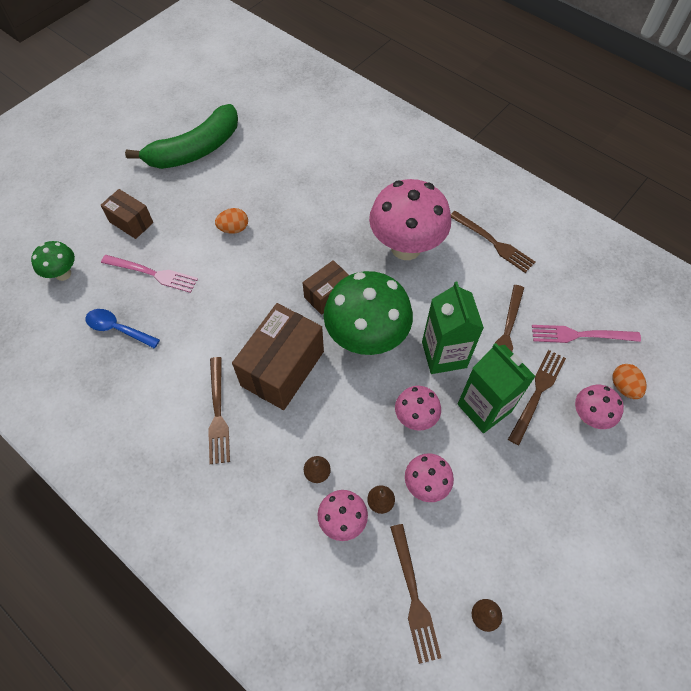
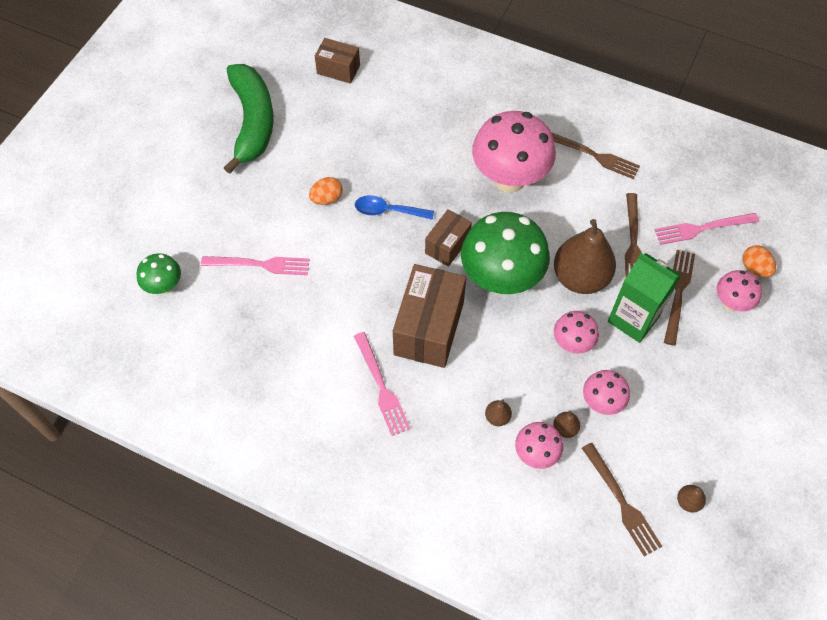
camera: 15 degrees left, 0 degrees up
blue spoon [85,309,160,348] -> blue spoon moved to [355,195,434,220]
brown box [100,189,153,239] -> brown box moved to [315,38,360,84]
green banana [125,104,238,169] -> green banana turned 45 degrees counterclockwise [224,64,274,174]
brown fork [208,357,230,464] -> pink fork [354,332,411,436]
green carton [422,282,484,374] -> brown pear [554,219,616,294]

